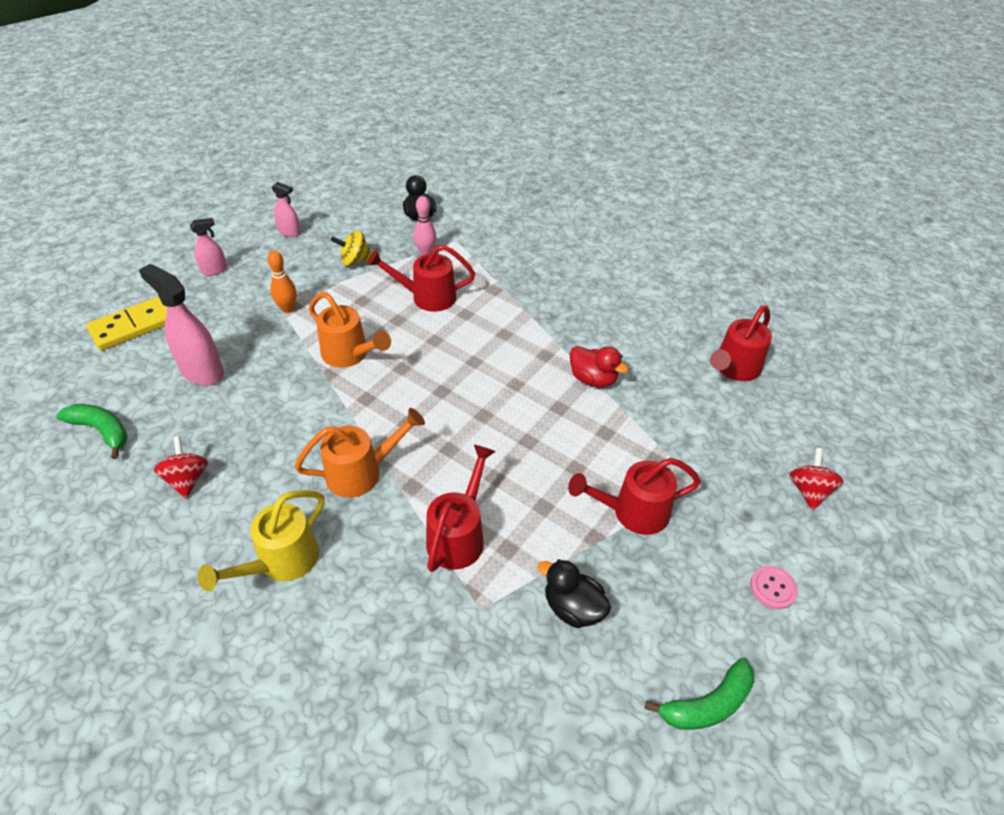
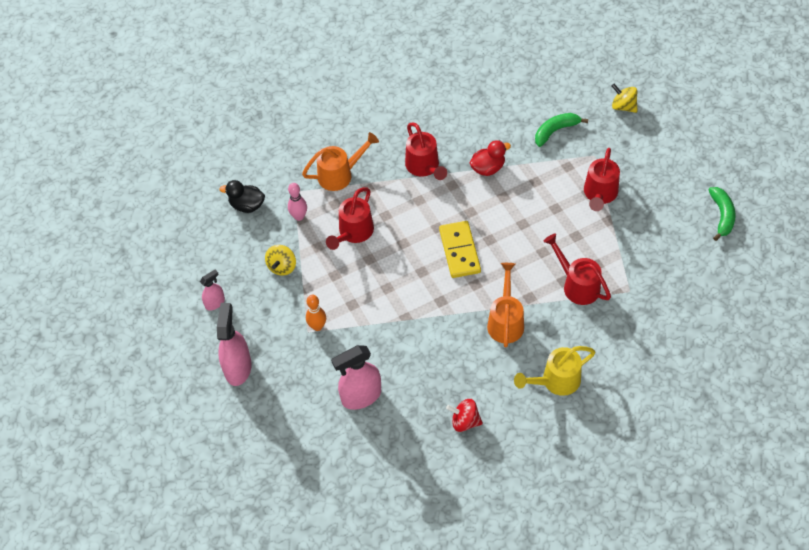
camera: 60 degrees left, 10 degrees up
green banana [56,404,128,459] -> green banana moved to [535,113,588,147]
yellow domino [86,296,167,351] -> yellow domino moved to [439,221,481,278]
pink spray bottle [190,218,227,276] -> pink spray bottle [217,303,252,386], size x1.82
yellow watering can [198,490,325,591] -> yellow watering can turned 90 degrees clockwise [514,346,596,396]
orange watering can [309,292,391,368] -> orange watering can moved to [302,132,379,191]
black duck [538,559,611,628] -> none
red watering can [710,305,772,381] -> red watering can moved to [405,122,447,180]
pink button [750,566,798,609] -> none
red spinning top [789,448,843,511] -> yellow spinning top [612,84,638,113]

